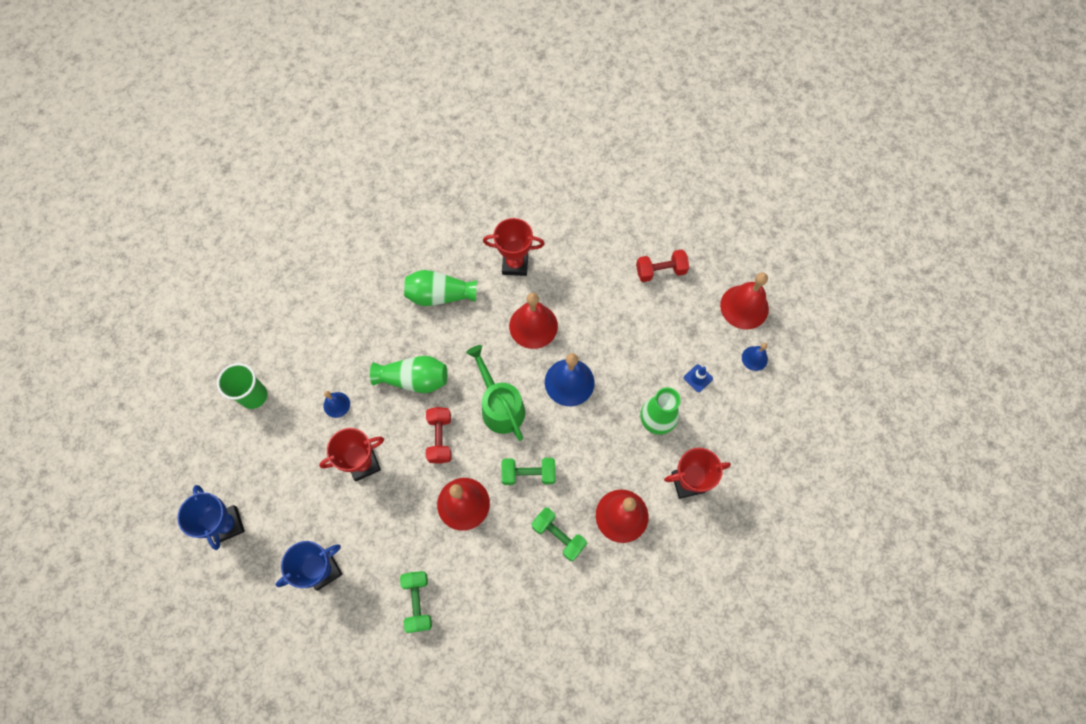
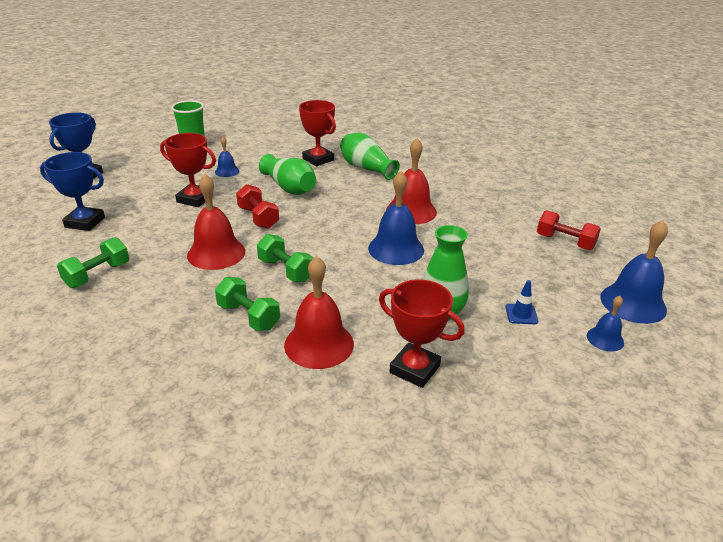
camera: 45 degrees right, 35 degrees down
red dumbbell [426,407,452,464] -> red dumbbell turned 75 degrees counterclockwise [236,184,279,229]
green watering can [466,345,525,441] -> none
red trophy [483,218,545,276] -> red trophy moved to [299,100,336,166]
green dumbbell [532,508,587,561] -> green dumbbell turned 45 degrees counterclockwise [215,277,280,331]
red bell [720,272,769,330] -> blue bell [600,220,668,324]

